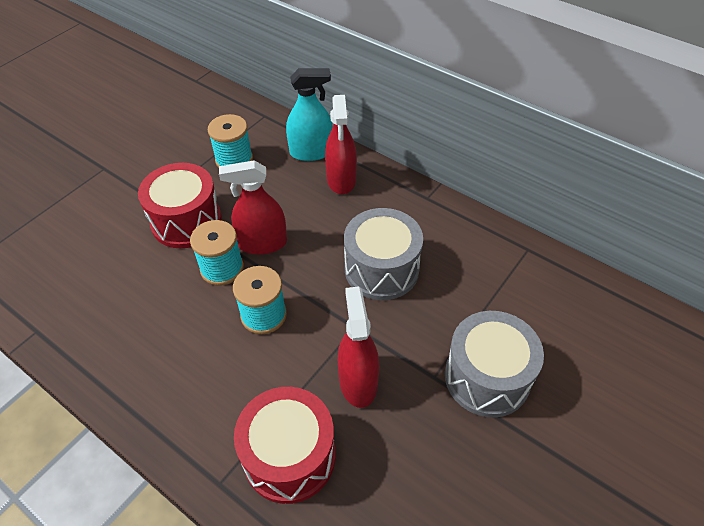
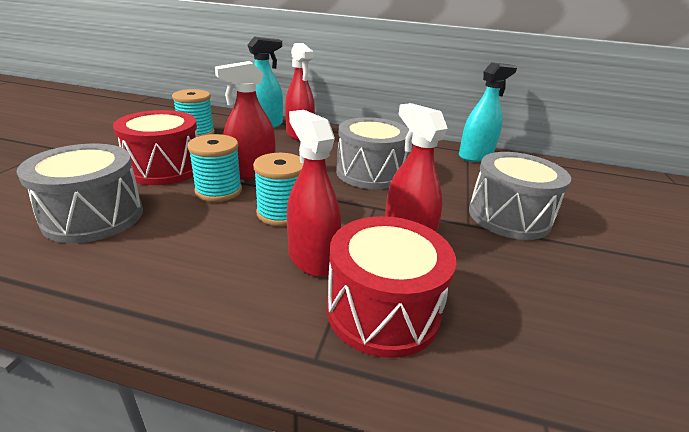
camera: 25 degrees left, 20 degrees down
none -> grey drum [17,144,143,243]
none -> red spray bottle [287,110,341,277]
none -> turquoise spray bottle [459,62,517,162]

